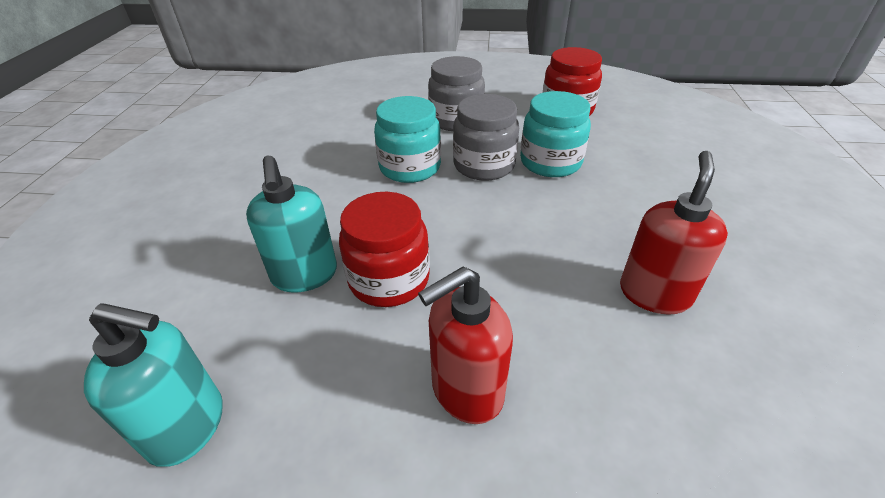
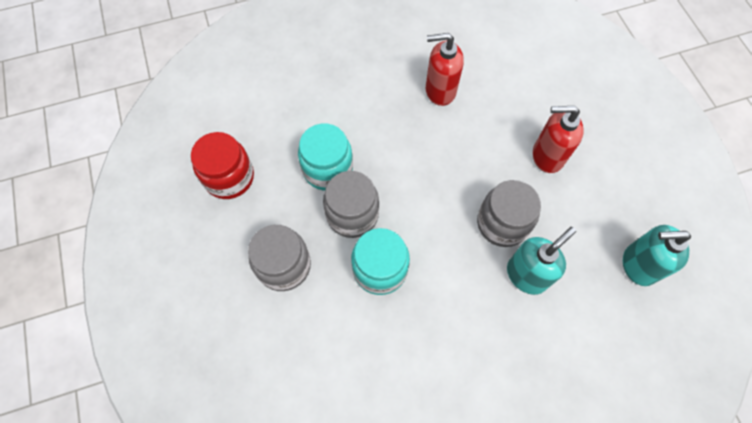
camera: 115 degrees left, 25 degrees up
turquoise soap dispenser [84,303,223,467] -> turquoise soap dispenser turned 75 degrees counterclockwise [623,225,691,286]
red jar [339,192,430,307] -> grey jar [477,180,541,247]
red soap dispenser [418,266,513,424] -> red soap dispenser turned 150 degrees clockwise [533,106,584,173]

